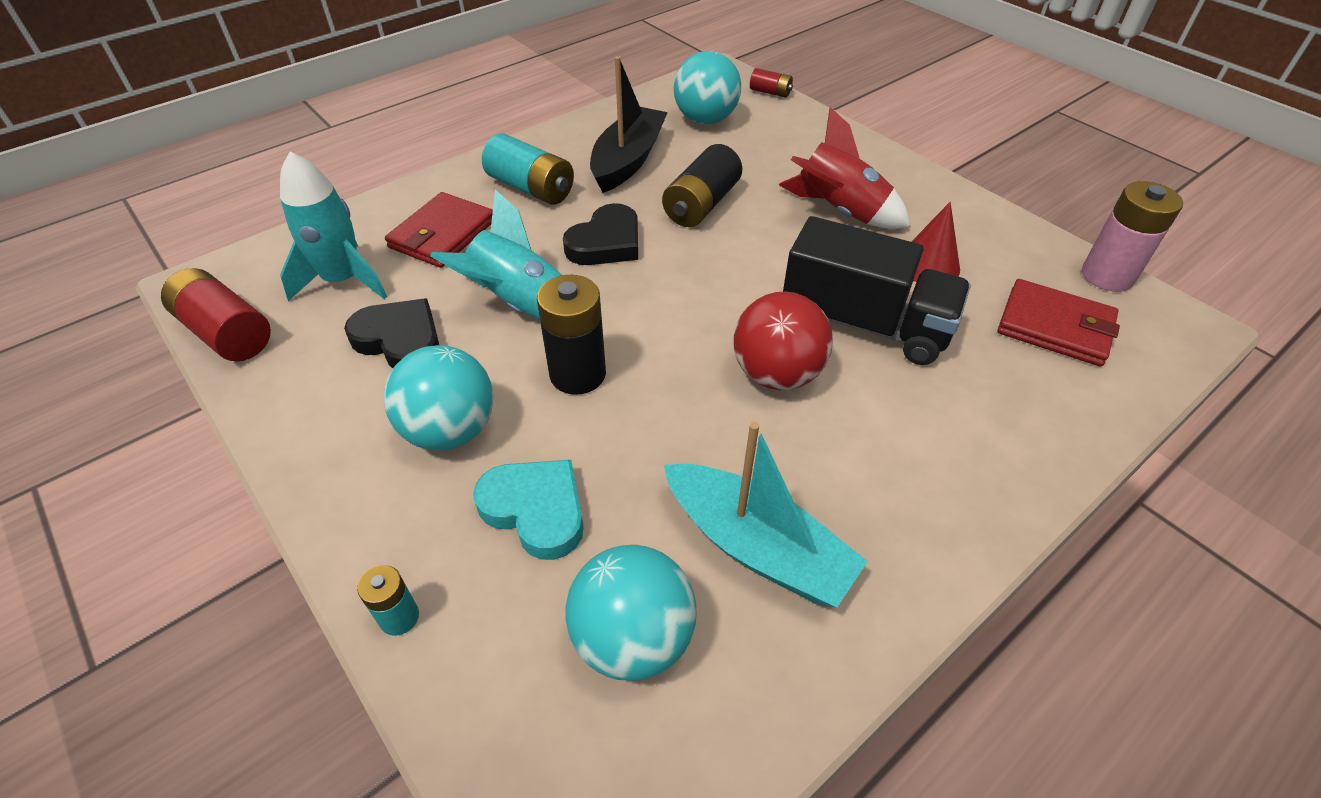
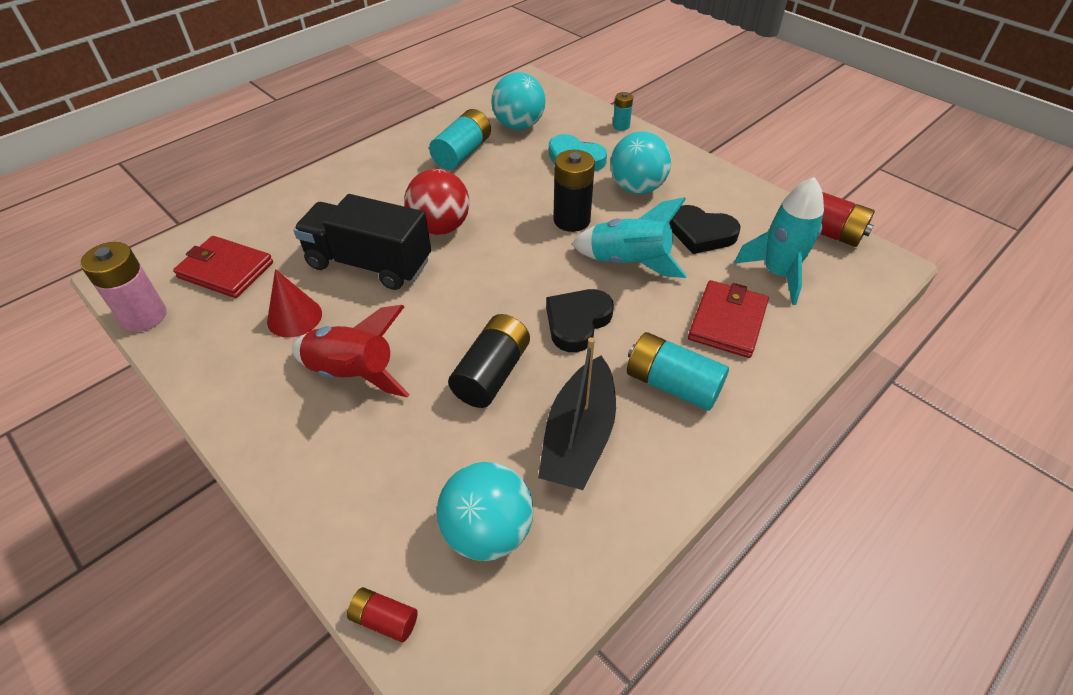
camera: 175 degrees right, 0 degrees up
turquoise boat [664,422,868,608] -> turquoise battery [429,109,491,170]

